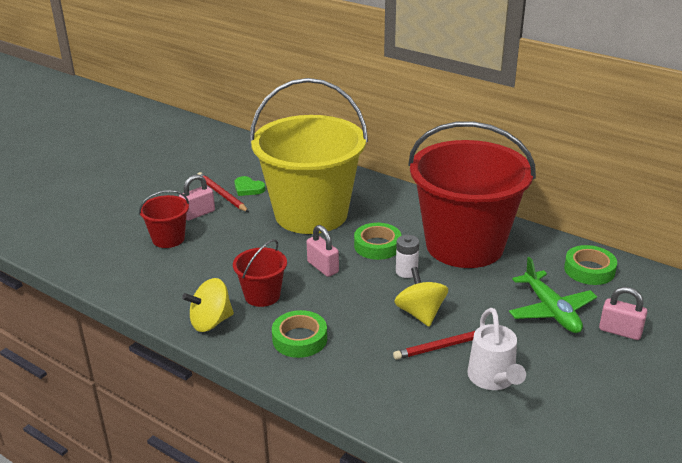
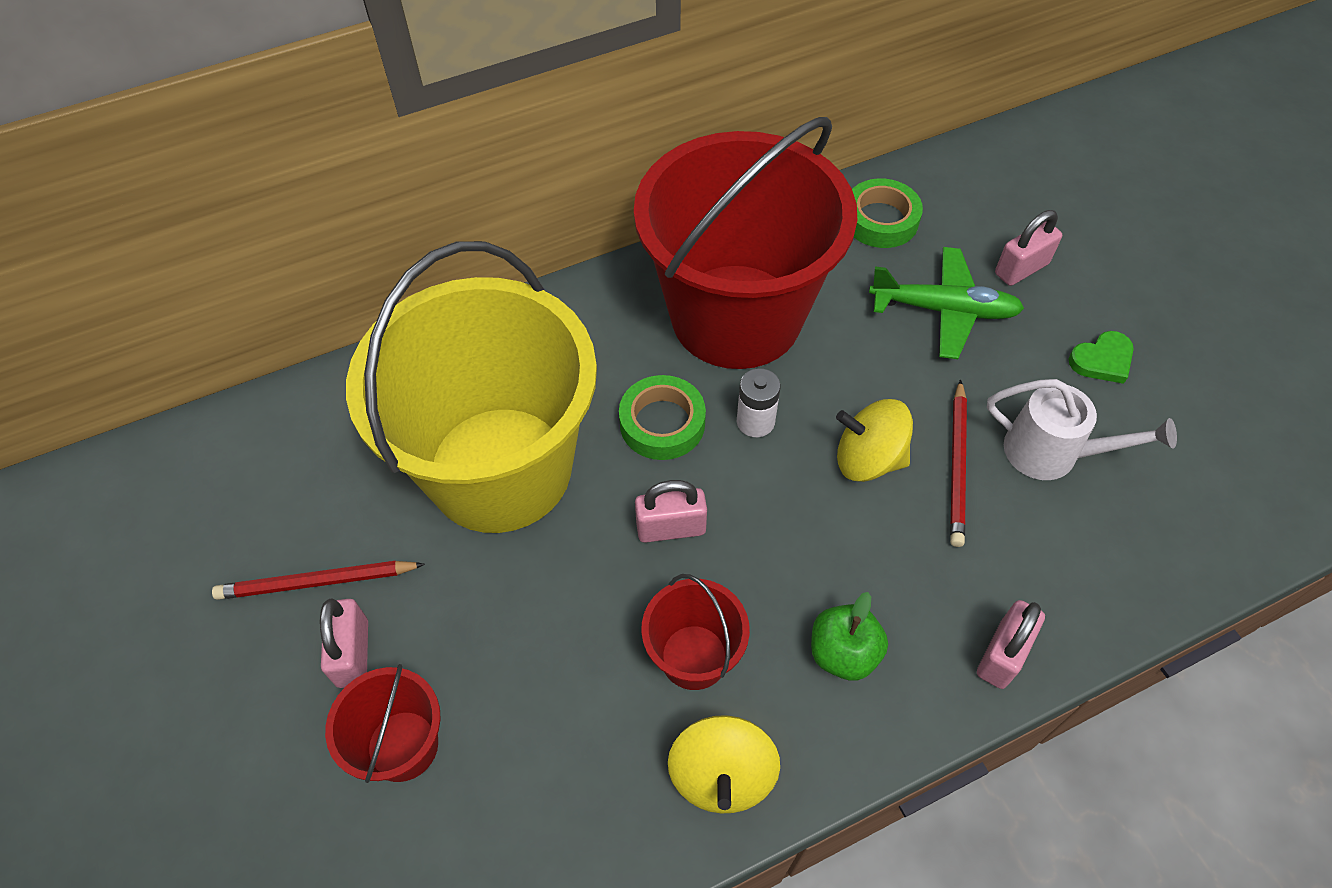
camera: 60 degrees left, 25 degrees up
green heart [234,176,266,196] -> green heart moved to [1069,331,1134,384]
green tape [272,310,327,358] -> green apple [811,592,888,681]
none -> pink padlock [977,600,1045,689]

